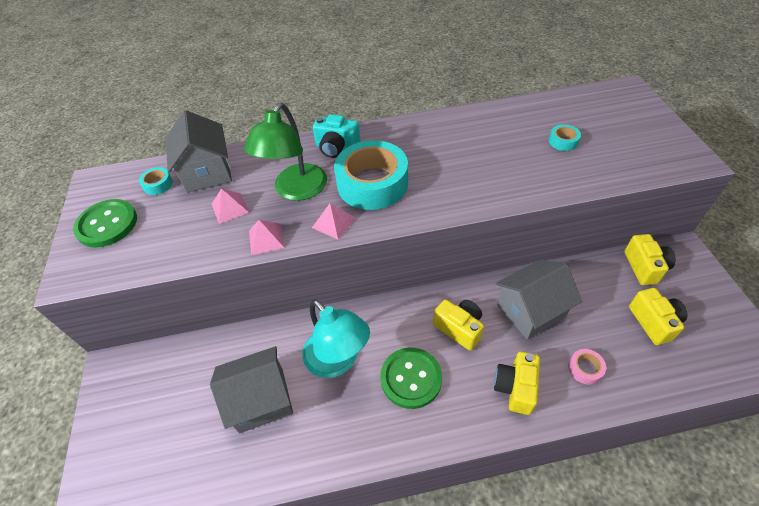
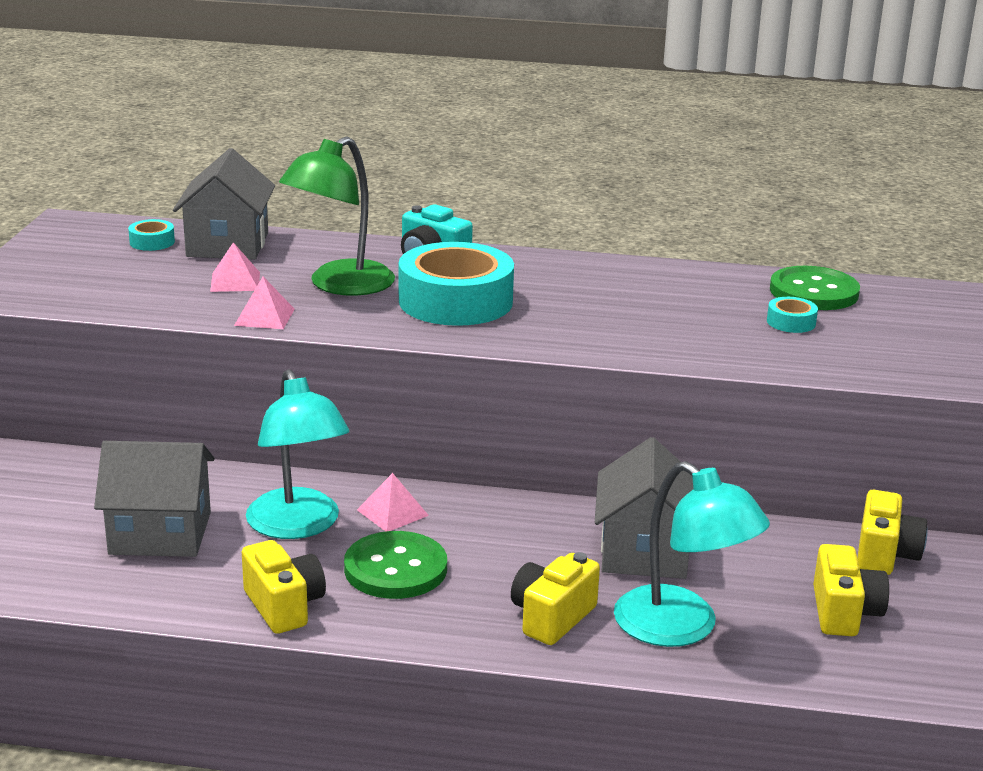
camera: 15 degrees right, 25 degrees down
green button [73,199,137,248] -> green button moved to [770,266,860,310]
pink pyramid [312,203,356,239] -> pink pyramid moved to [357,473,429,531]
yellow camera [433,299,484,351] -> yellow camera moved to [242,540,326,634]
grey house [496,259,582,340] -> grey house turned 75 degrees counterclockwise [595,437,693,579]
pink tape [568,349,606,385] -> turquoise lamp [614,461,770,647]

